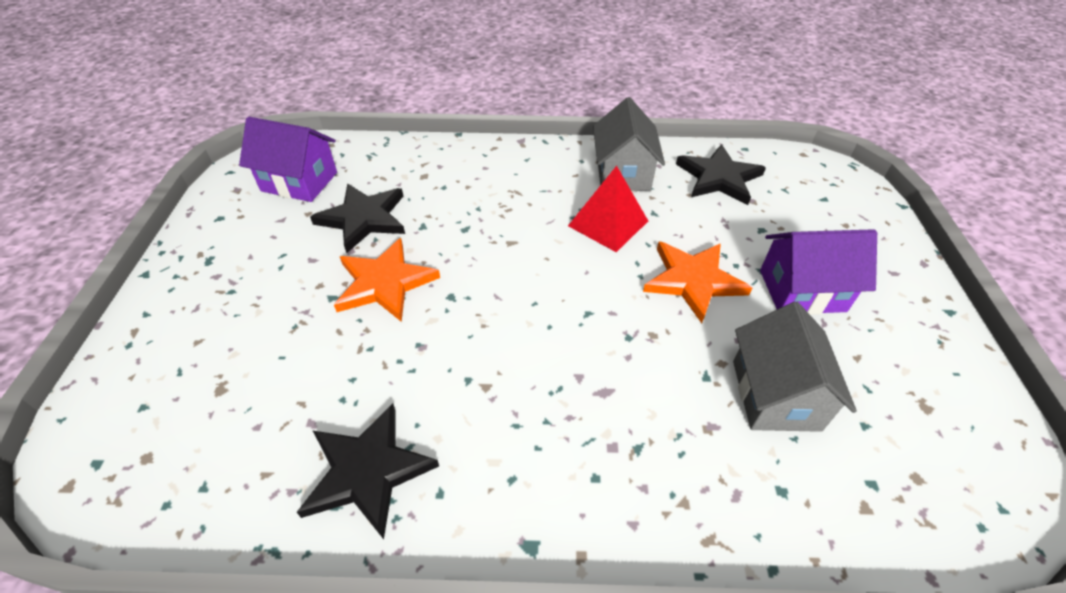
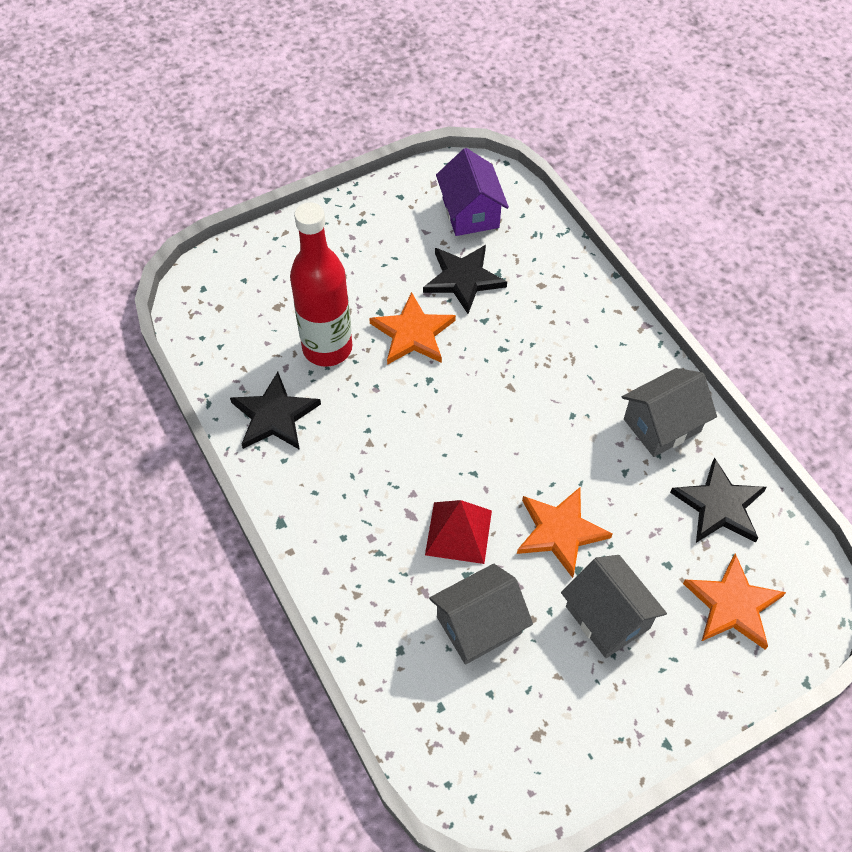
camera: 60 degrees right, 10 degrees up
red pyramid [568,166,648,252] -> red pyramid moved to [425,500,492,564]
purple house [760,229,877,315] -> grey house [561,555,667,658]
none -> red bottle [290,202,352,367]
none -> orange star [683,553,786,650]

